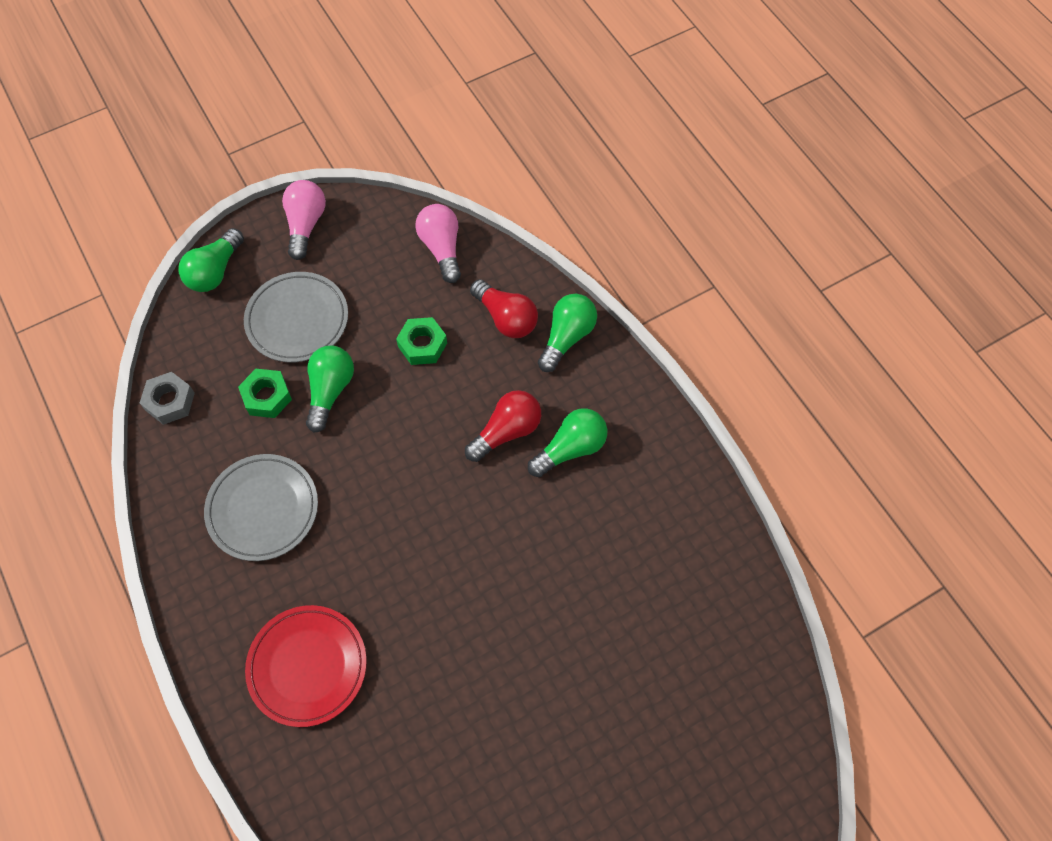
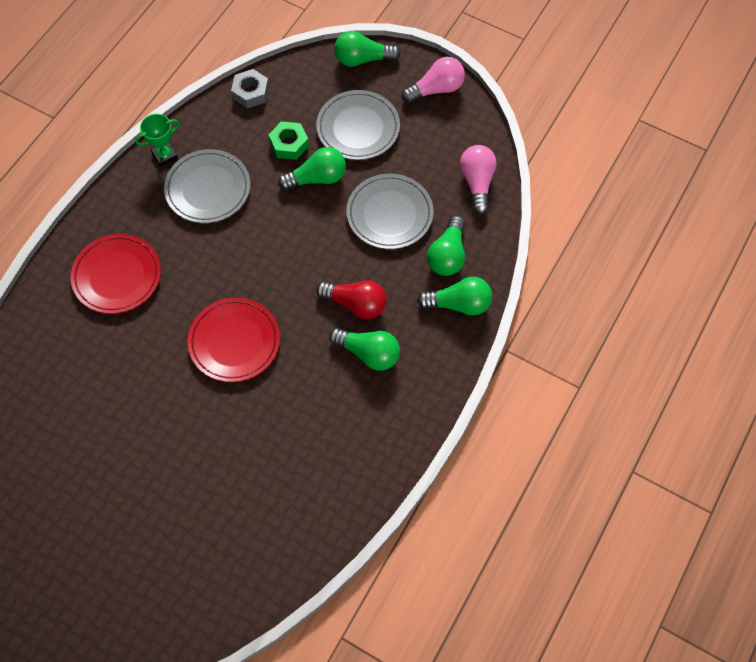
camera: 60 degrees right, 0 degrees up
green nut [396,317,447,365] -> grey plate [346,174,434,249]
pink light bulb [415,204,461,283] -> pink light bulb turned 45 degrees counterclockwise [460,145,497,214]
red light bulb [470,279,538,338] -> green light bulb [427,216,465,276]
none -> green trophy [135,114,179,167]
none -> red plate [188,298,280,382]

